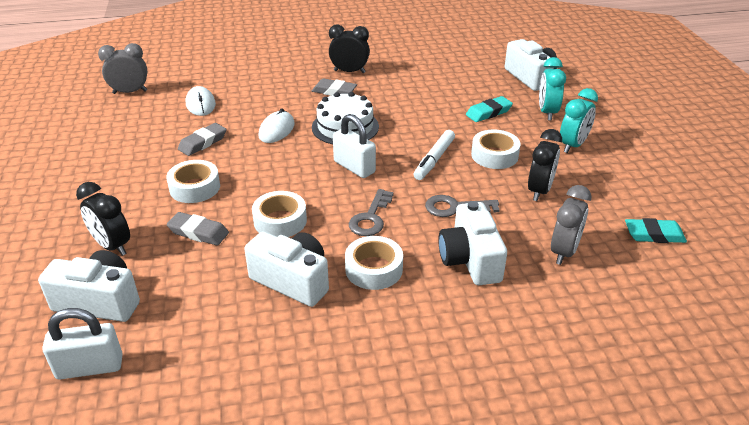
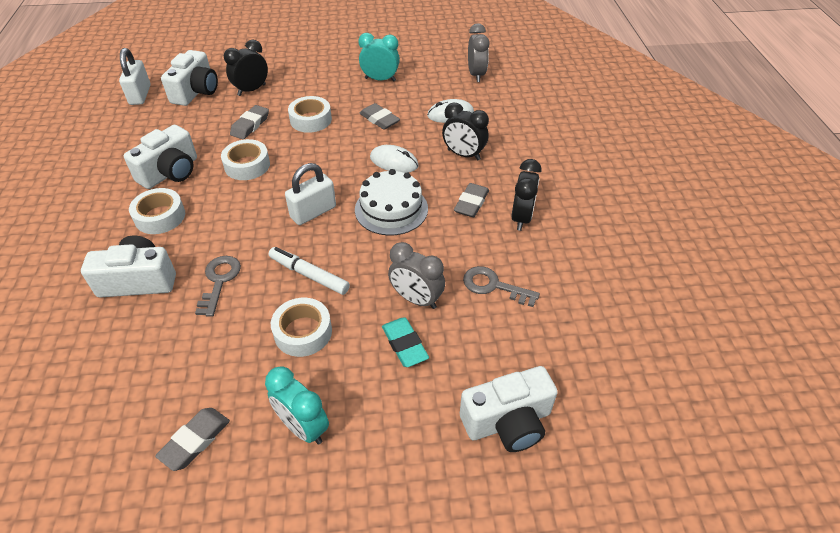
camera: 95 degrees right, 10 degrees up
grey key [349,189,394,236] -> grey key moved to [463,266,540,307]
black clock [528,129,562,201] -> black clock moved to [442,103,489,160]
turquoise clock [539,57,566,120] -> turquoise clock moved to [358,33,400,81]
grey clock [551,185,591,265] -> grey clock moved to [388,242,445,309]
turquoise eraser [625,218,687,243] -> none
none -> grey eraser [155,408,230,471]

